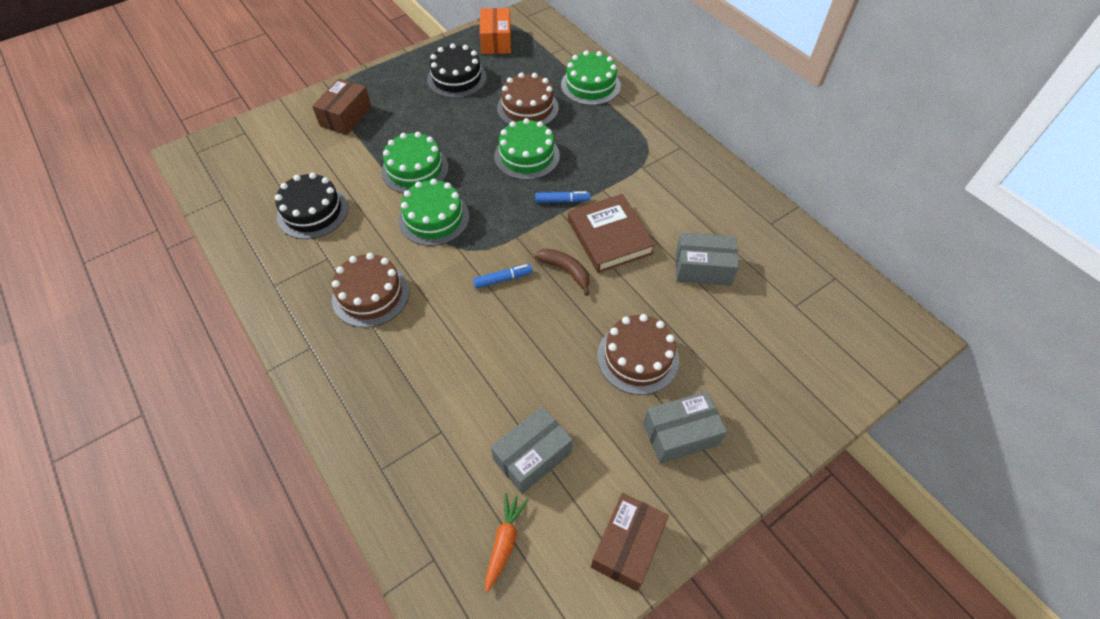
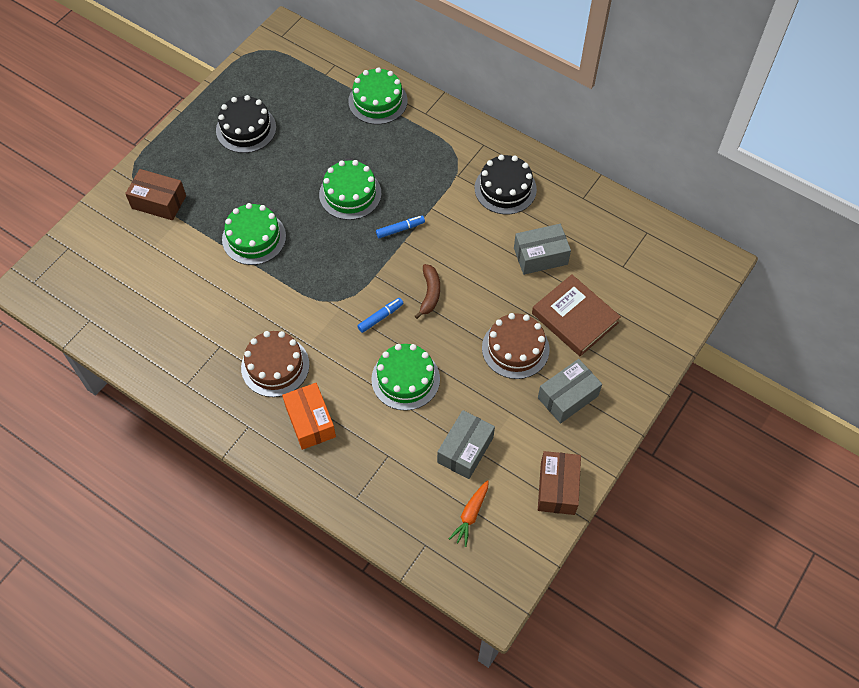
camera: 20 degrees left, 5 degrees up
black cake [275,173,348,239] -> black cake moved to [475,155,537,214]
brown box [312,78,372,135] -> brown box turned 75 degrees counterclockwise [125,169,186,220]
green cake [399,179,469,246] -> green cake moved to [371,344,440,411]
orange box [480,8,511,54] -> orange box moved to [282,383,336,450]
orange carrot [485,493,528,593] -> orange carrot turned 150 degrees counterclockwise [449,480,489,547]
brown cake [497,72,559,125] -> none
brown banana [535,249,590,296] -> brown banana turned 75 degrees clockwise [415,264,440,319]
brown book [568,194,655,273] -> brown book moved to [532,274,621,356]

